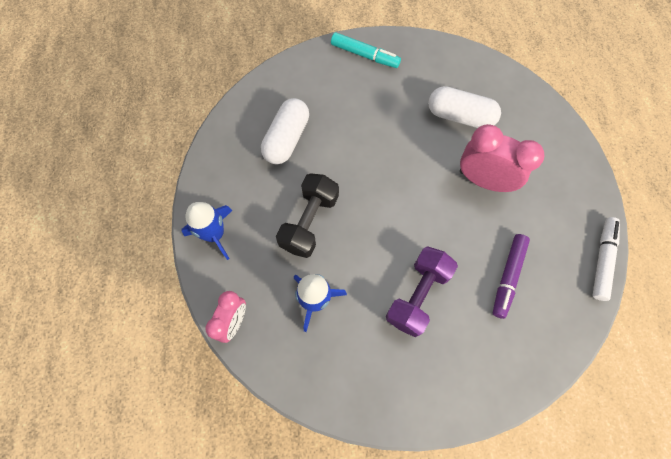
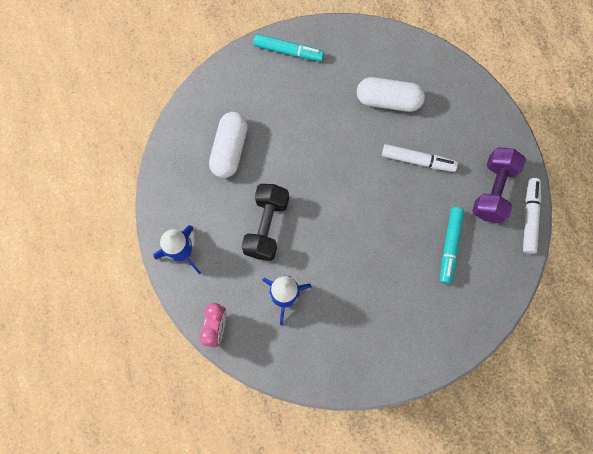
camera: 10 degrees left, 5 degrees up
purple dumbbell [386,246,458,337] -> purple dumbbell moved to [472,147,526,223]
pink clock [460,124,544,192] -> white marker [382,144,458,172]
purple marker [493,234,530,319] -> turquoise marker [440,207,464,284]

